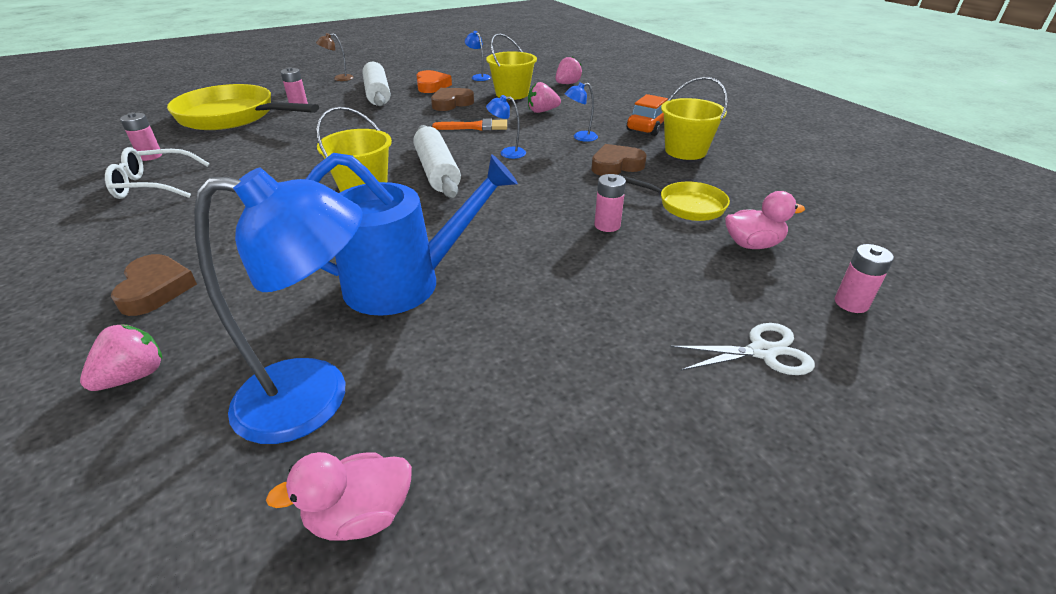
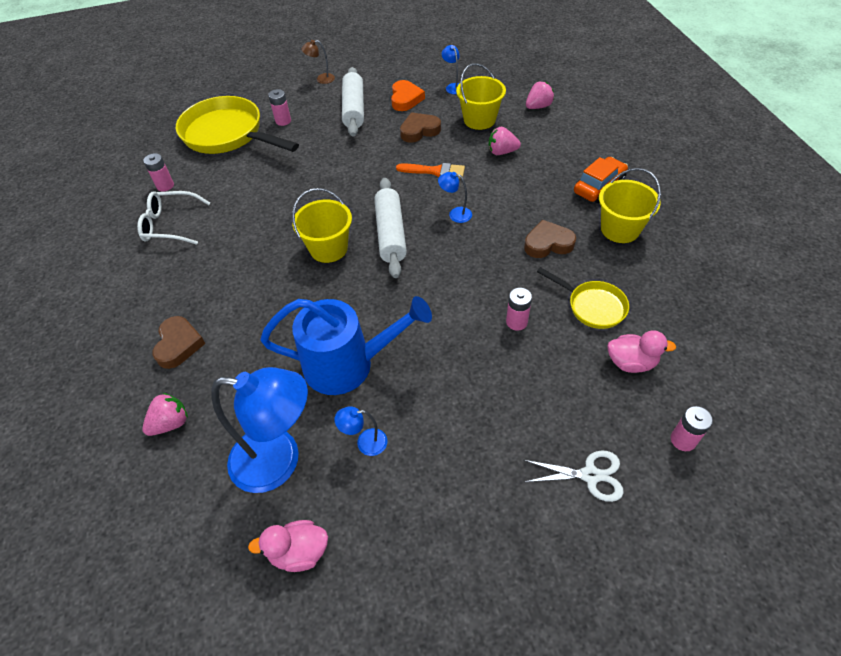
camera: 15 degrees right, 15 degrees up
blue lamp [565,82,598,142] -> blue lamp moved to [334,406,387,456]

